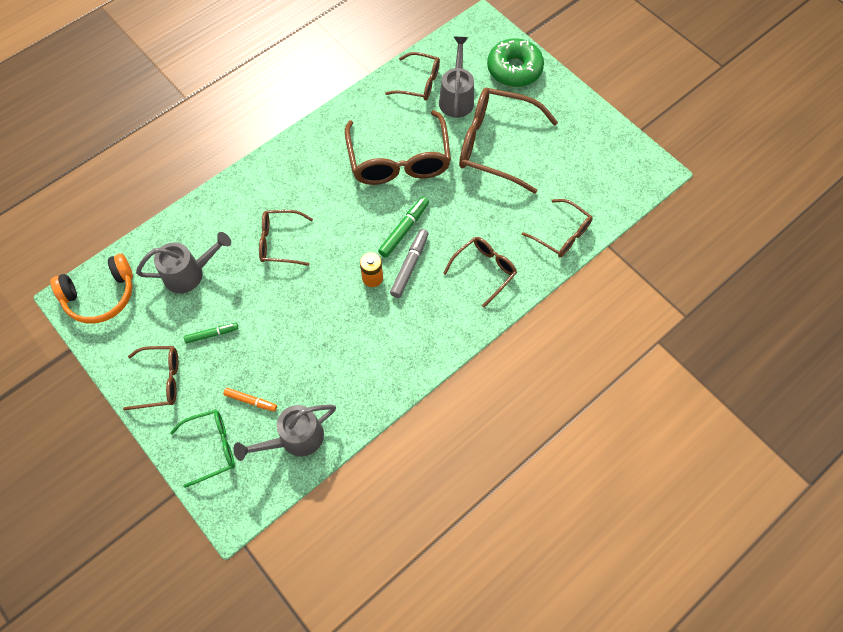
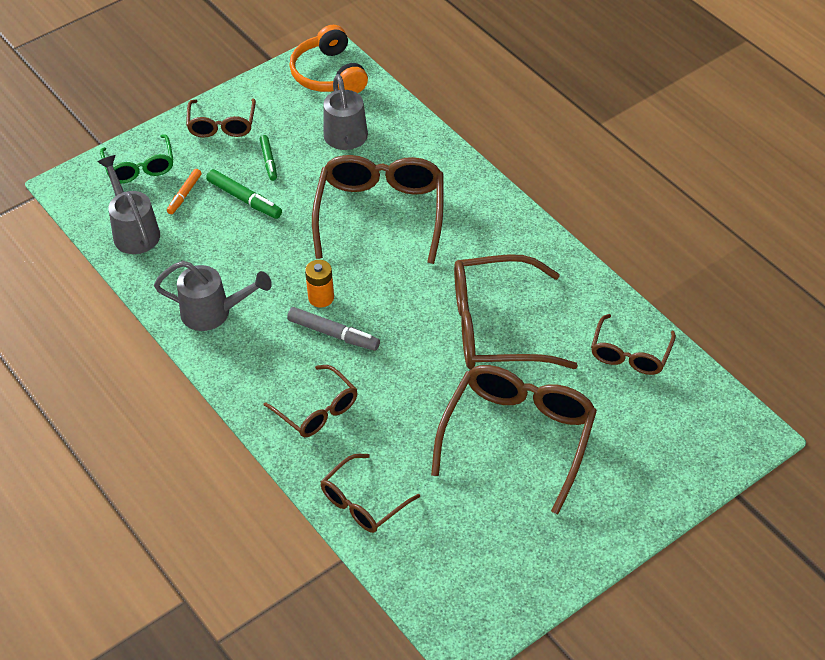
camera: 95 degrees right, 15 degrees down
brown glasses [259,210,313,266] -> brown glasses [312,155,443,264], size x1.78
green marker [378,197,429,258] -> green marker moved to [206,169,282,219]
grey watering can [439,37,474,118] -> grey watering can moved to [154,261,272,331]
green donut [487,38,544,87] -> none

